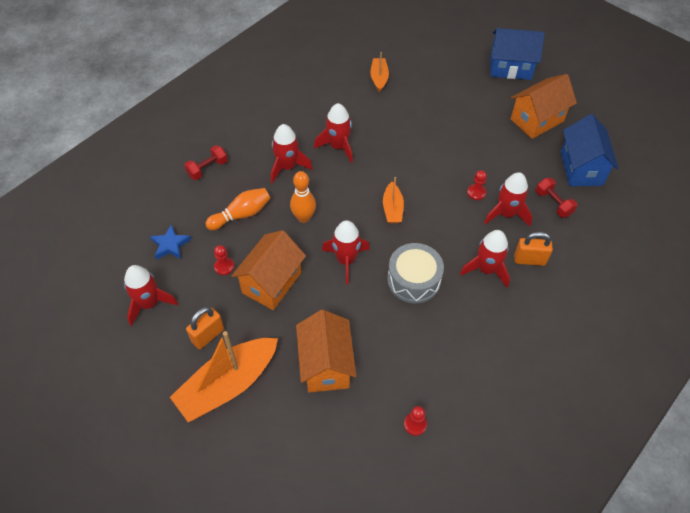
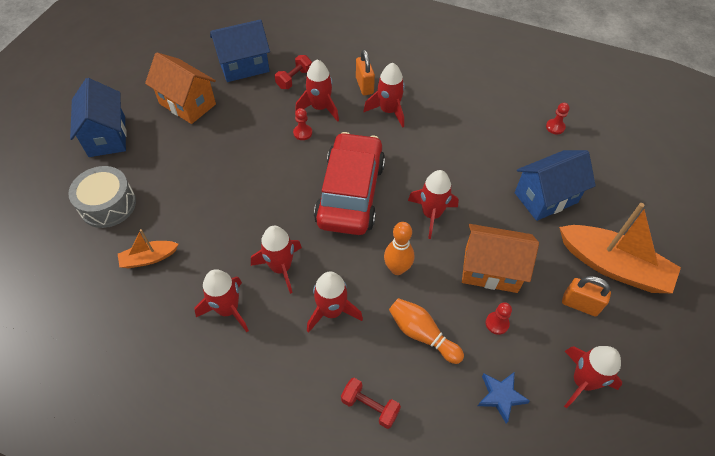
camera: 110 degrees left, 0 degrees up
orange house [296,310,356,393] -> blue house [515,150,596,221]
orange boat [383,177,404,224] -> red car [314,132,385,235]
grey drum [387,243,444,303] -> grey drum moved to [68,166,136,228]
none -> red rocket [194,269,249,332]

